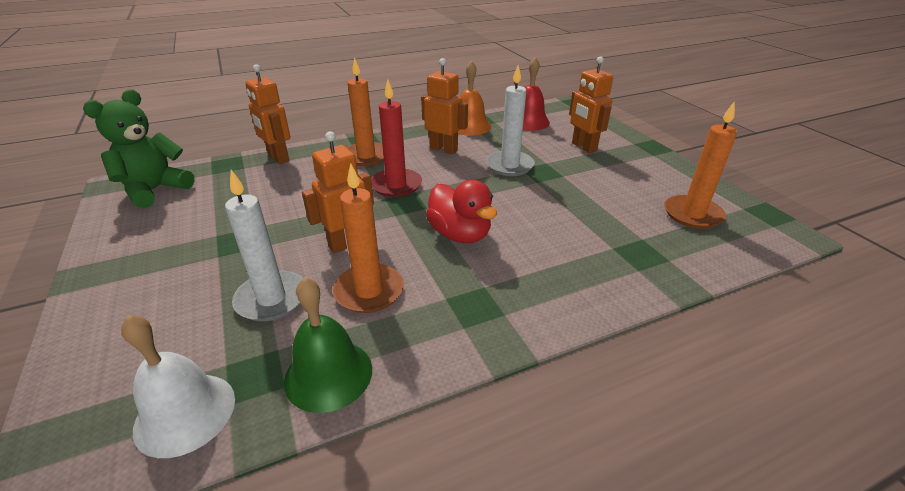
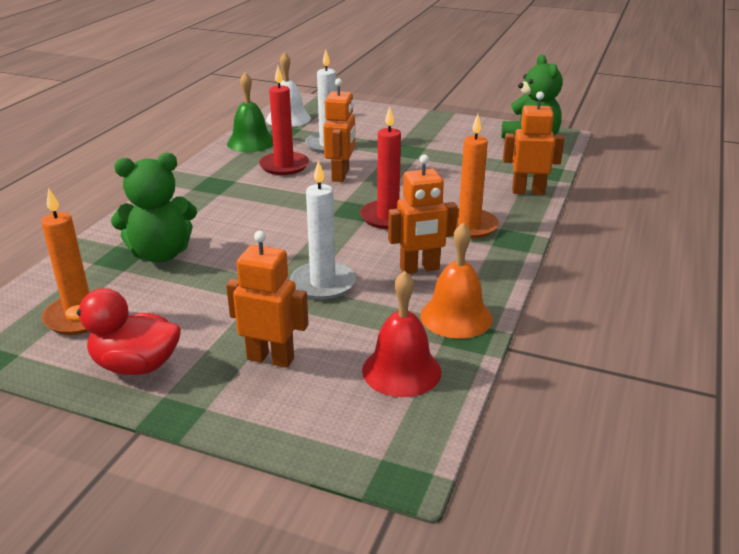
camera: 135 degrees right, 5 degrees down
orange candle [333,163,404,313] -> red candle [259,66,309,175]
red duck [426,180,497,243] -> red duck moved to [65,288,181,375]
none -> green teddy bear [111,153,197,262]

